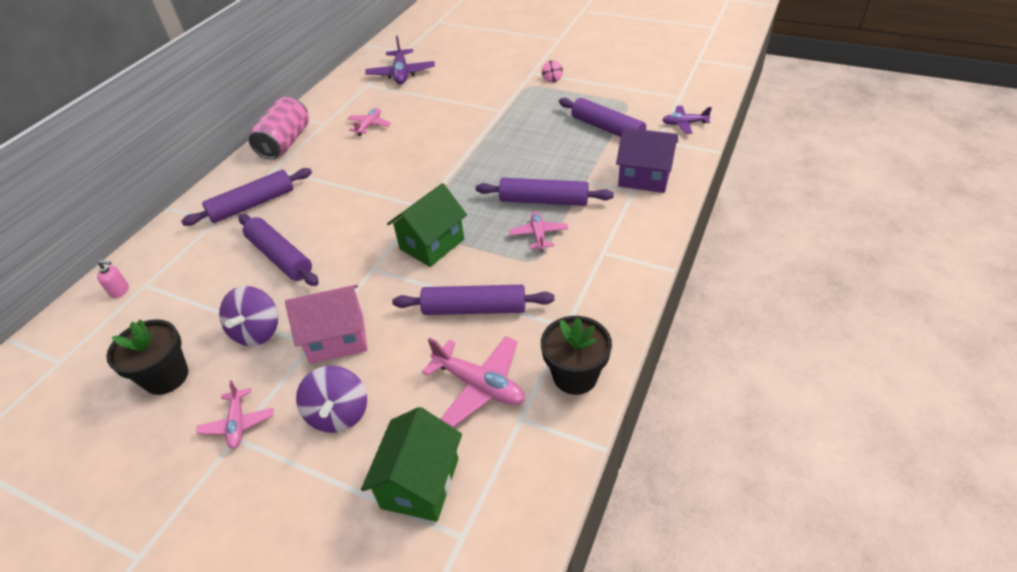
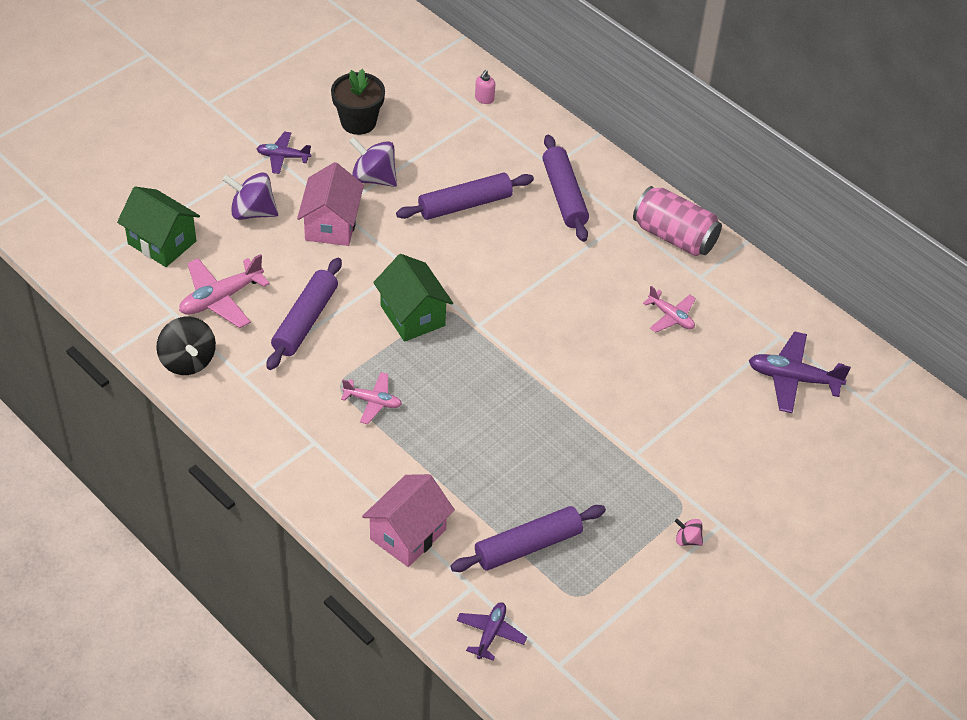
camera: 105 degrees right, 5 degrees up
pink plane [196,380,273,449] -> purple plane [256,132,311,174]
purple rolling pin [476,178,614,206] -> none
black flower pot [541,316,612,395] -> black spinning top [156,317,216,375]
purple house [616,128,678,193] -> pink house [362,474,455,567]

